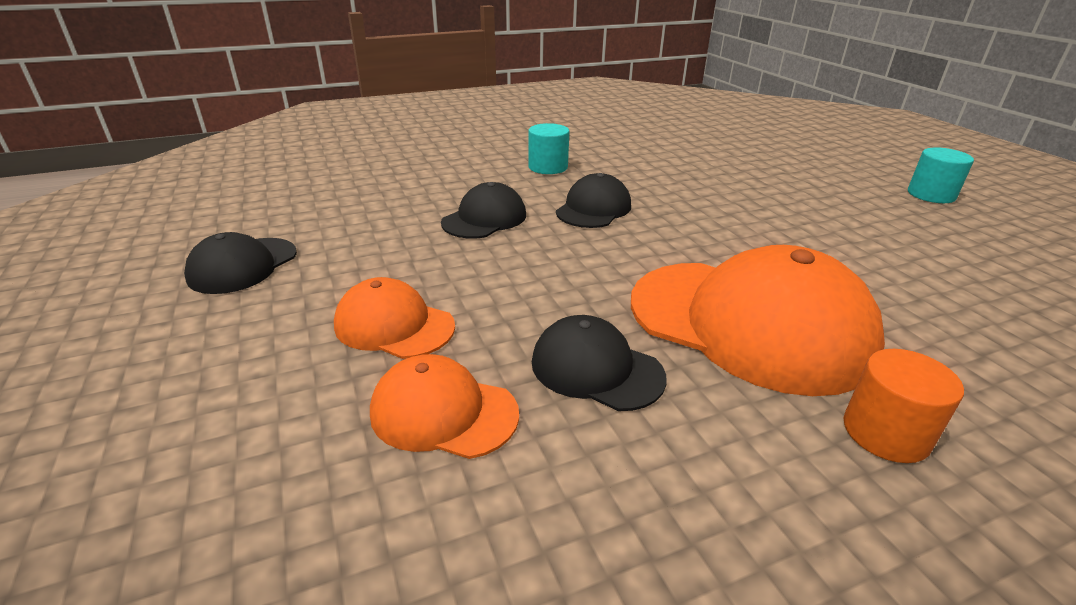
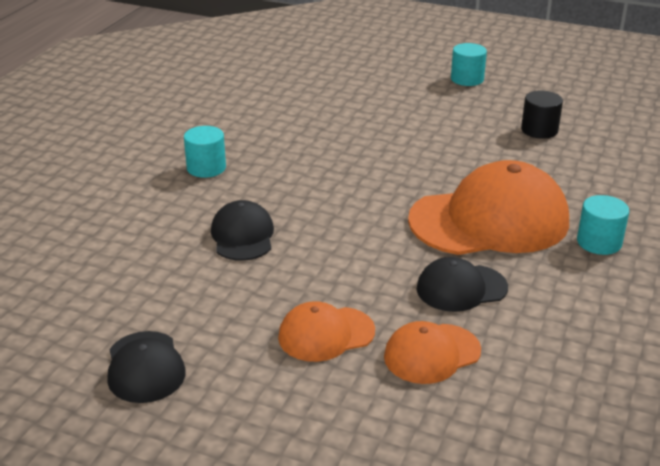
camera: 45 degrees left, 0 degrees up
black cap [556,173,631,228] -> none
orange cylinder [844,349,964,463] -> turquoise cylinder [577,195,629,255]
none -> black cylinder [521,91,563,139]

